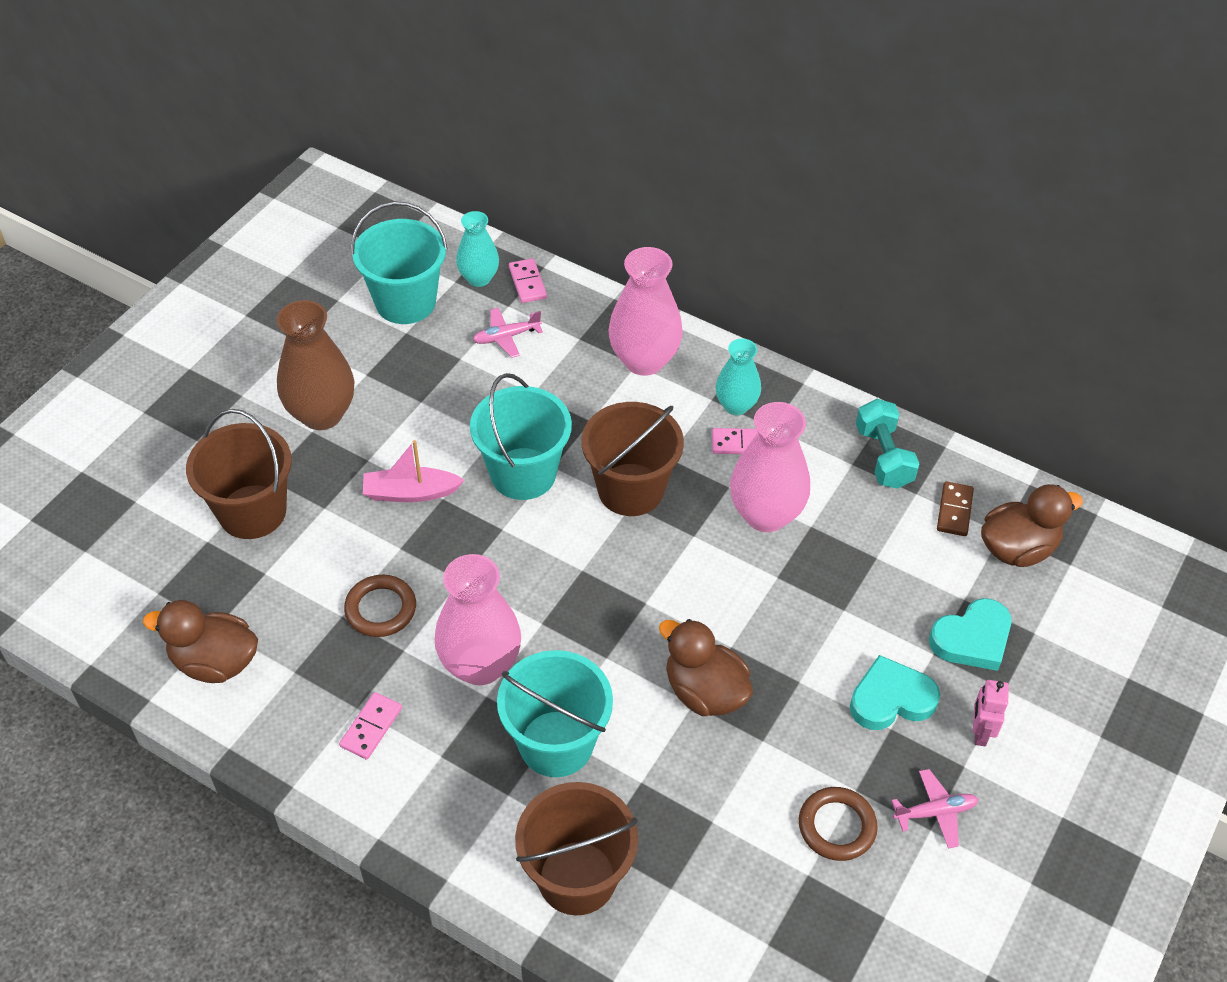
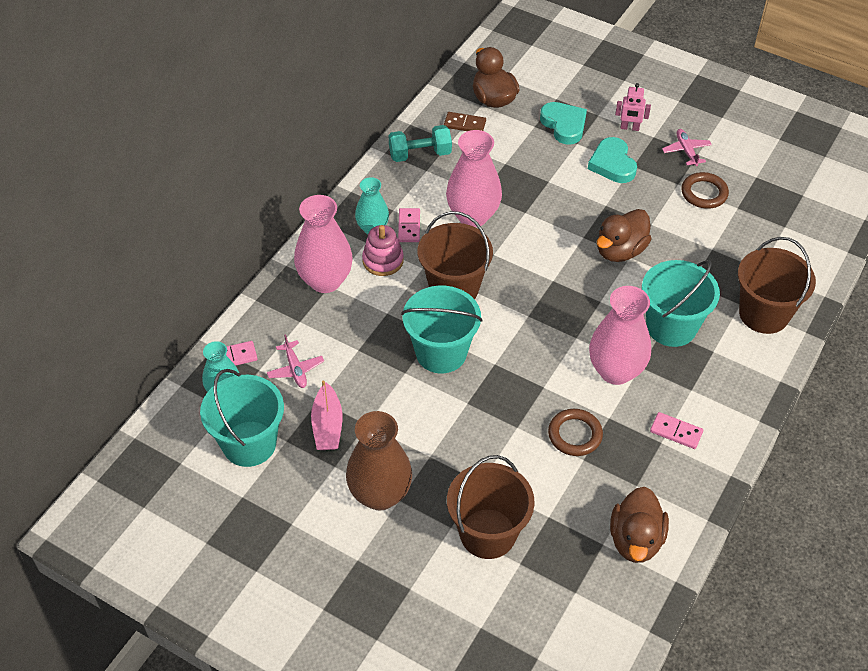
camera: 90 degrees left, 0 degrees up
pink boat [363,440,464,502] -> pink boat moved to [311,381,343,450]
none -> pink stacking toy [362,225,404,276]

